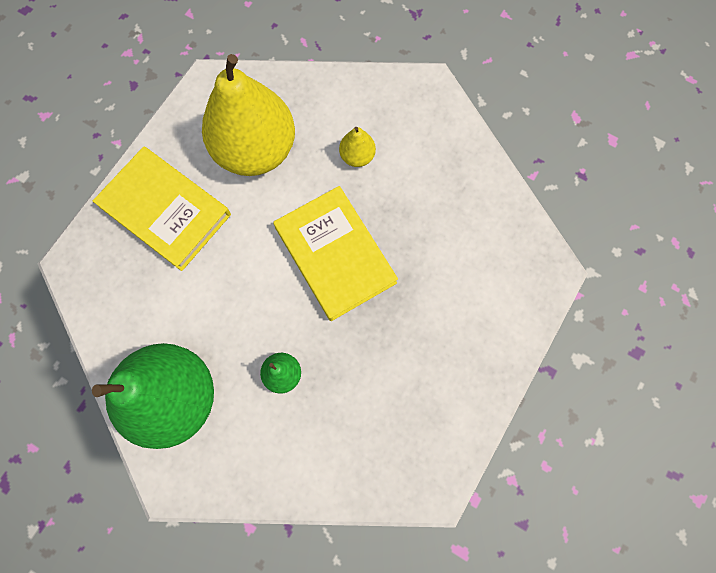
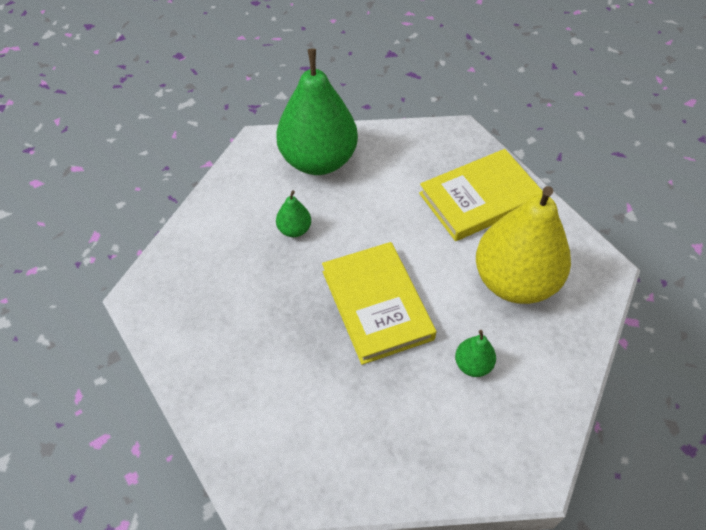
camera: 115 degrees right, 20 degrees down
yellow book [274,186,398,321] -> yellow book turned 75 degrees clockwise [322,242,436,365]
yellow pear [339,127,376,167] -> green pear [455,330,496,377]

